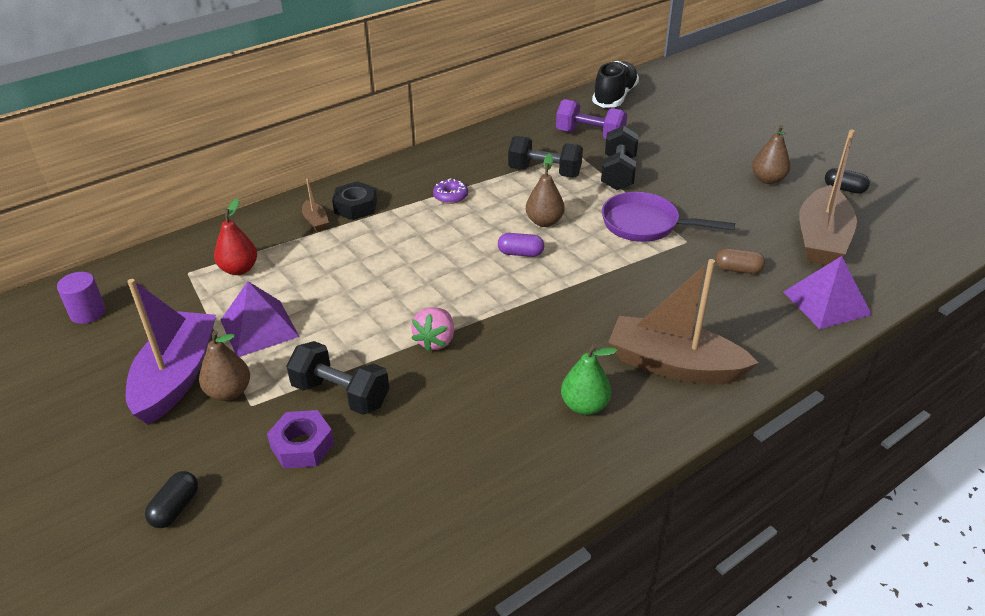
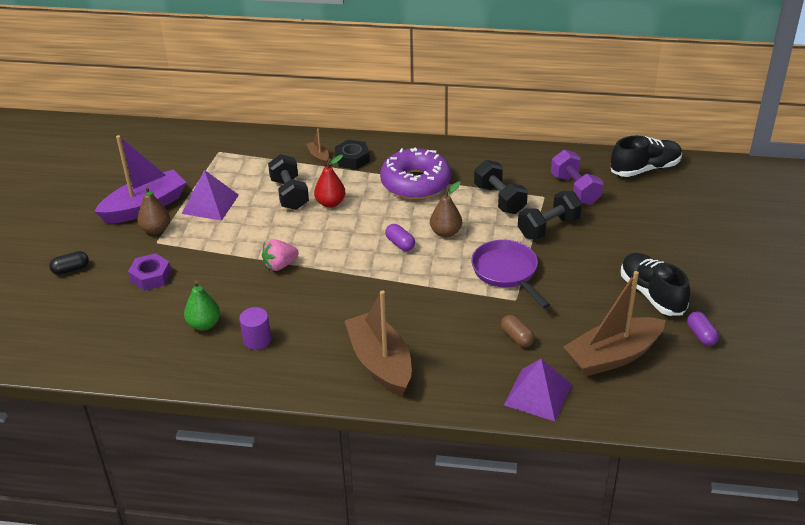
camera: 45 degrees right, 0 degrees up
purple cylinder [57,272,106,324] -> purple cylinder moved to [239,307,271,350]
red pear [214,198,257,275] -> red pear moved to [314,155,346,208]
black dumbbell [286,341,389,415] -> black dumbbell moved to [268,154,309,210]
brown boat [302,179,329,232] -> brown boat turned 135 degrees clockwise [306,129,329,165]
purple donut [433,178,468,204] -> purple donut [380,148,451,199], size x2.44
green pear [561,344,617,415] -> green pear moved to [184,280,220,330]
brown pear [752,125,791,184] -> black shoe [621,253,691,316]
black capsule [825,168,870,194] -> purple capsule [687,311,719,346]

